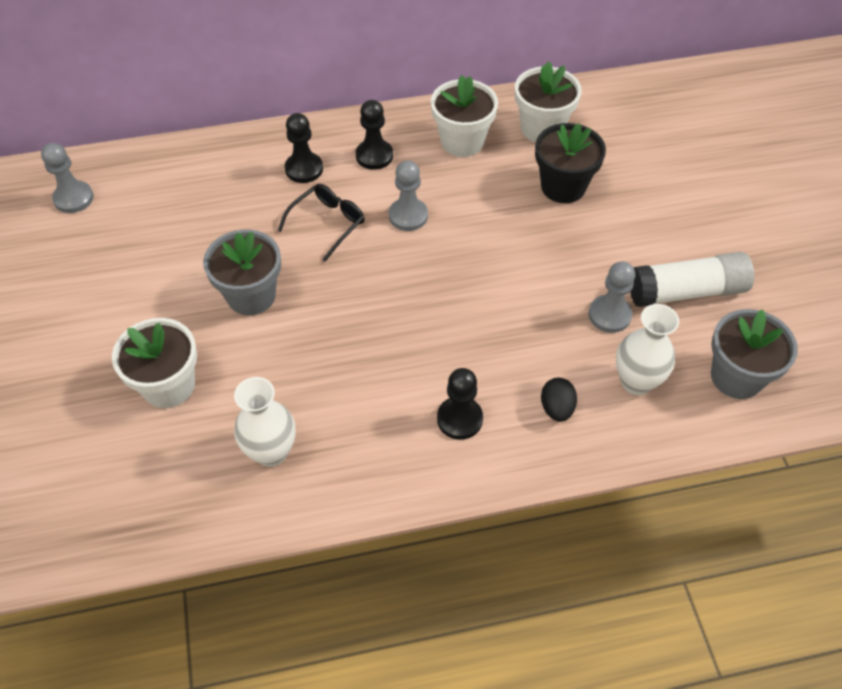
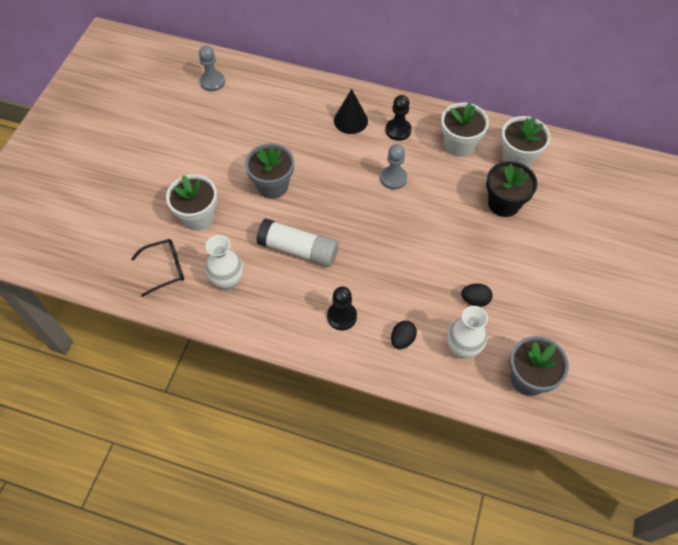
camera: 30 degrees right, 5 degrees up
black glasses [278,184,365,262] -> black glasses moved to [131,239,184,297]
black pawn [285,113,323,183] -> black cone [334,89,368,134]
grey pawn [588,261,635,333] -> black egg [461,283,493,307]
white glue stick [630,252,754,307] -> white glue stick moved to [256,219,339,267]

